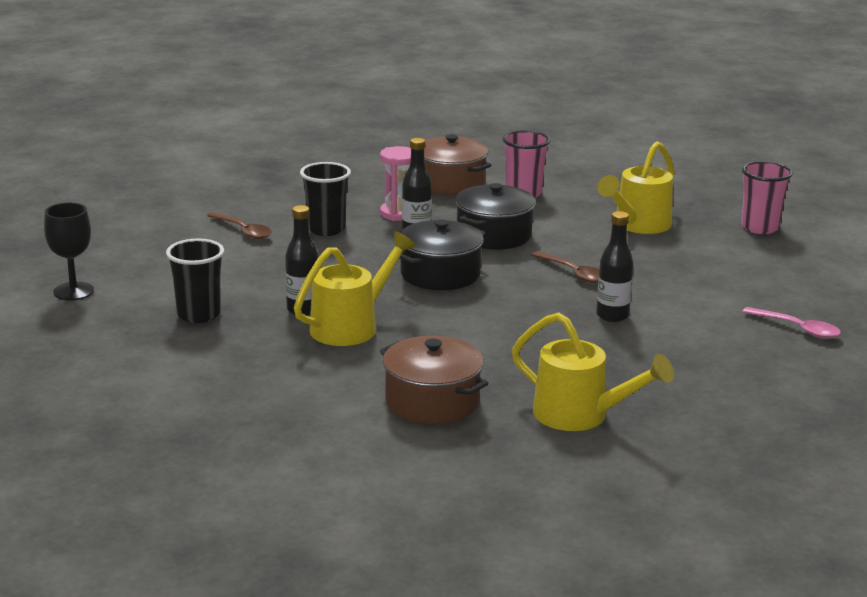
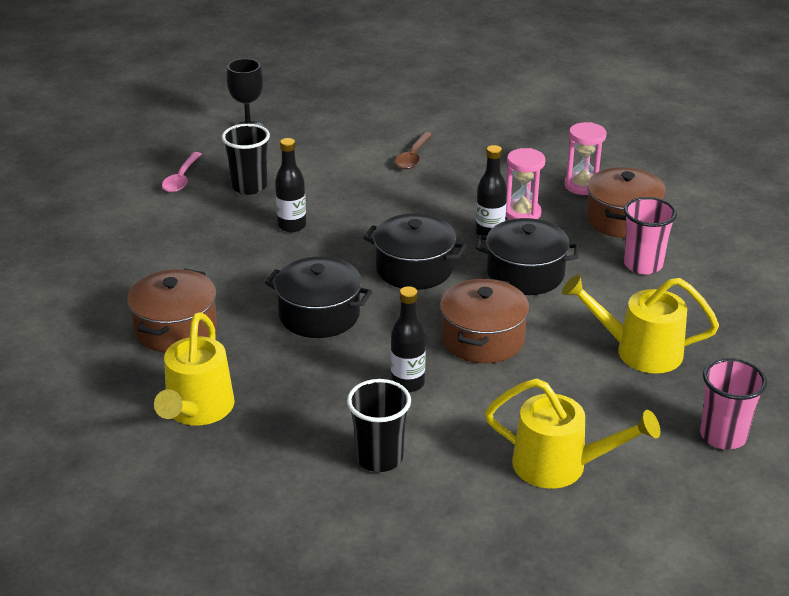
camera: 65 degrees right, 10 degrees up
yellow watering can [294,231,416,346] -> yellow watering can moved to [485,378,660,488]
black cup [300,162,351,236] -> black cup moved to [347,379,411,472]
brown spoon [531,251,599,283] -> brown pot [440,278,530,363]
pink spoon [742,307,841,339] -> pink spoon moved to [162,152,202,192]
none -> black pot [265,256,372,338]
none -> pink hourglass [565,122,607,195]

